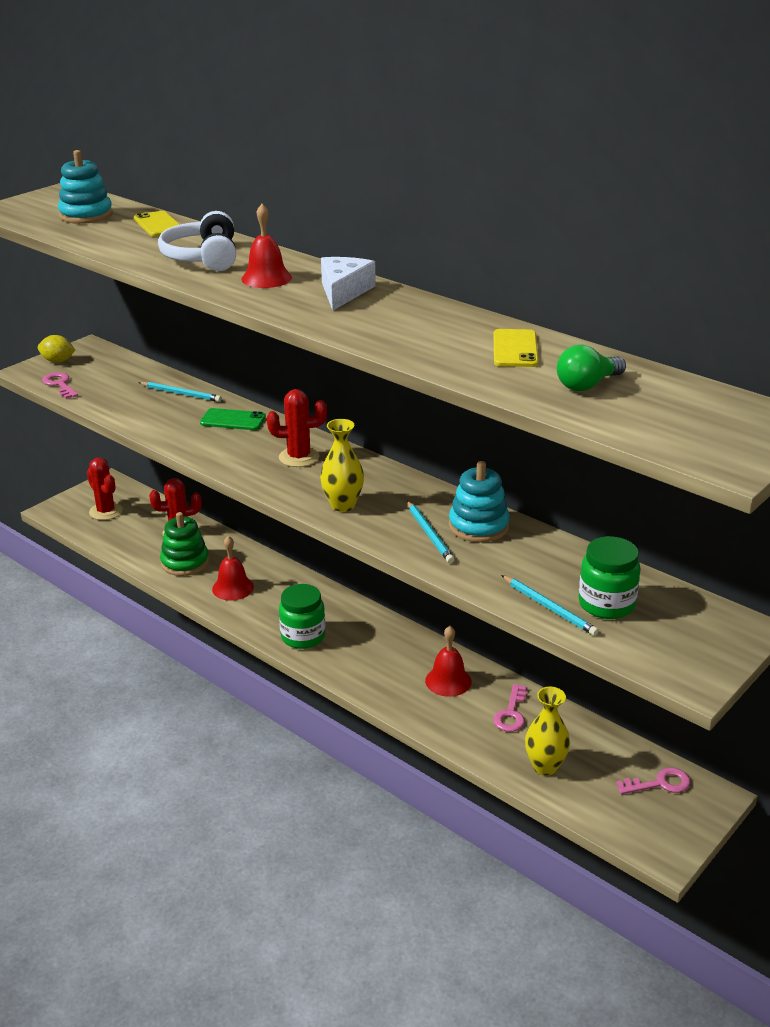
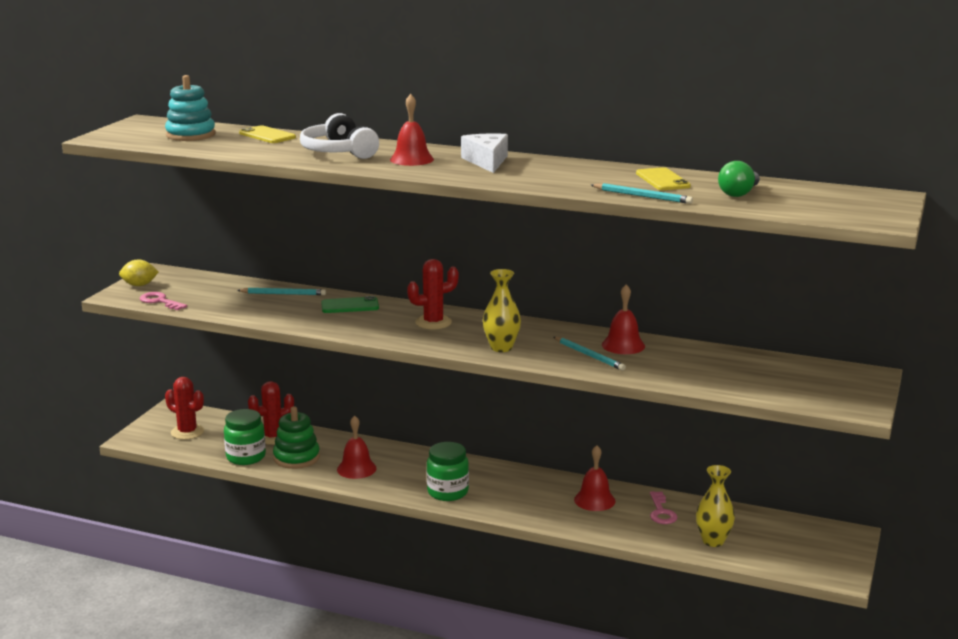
camera: 20 degrees left, 10 degrees down
turquoise stacking toy [449,461,510,543] -> red bell [602,284,645,354]
turquoise pencil [501,575,599,636] -> turquoise pencil moved to [591,183,693,204]
green jar [579,536,641,619] -> green jar moved to [224,409,266,465]
pink key [616,768,691,794] -> none

